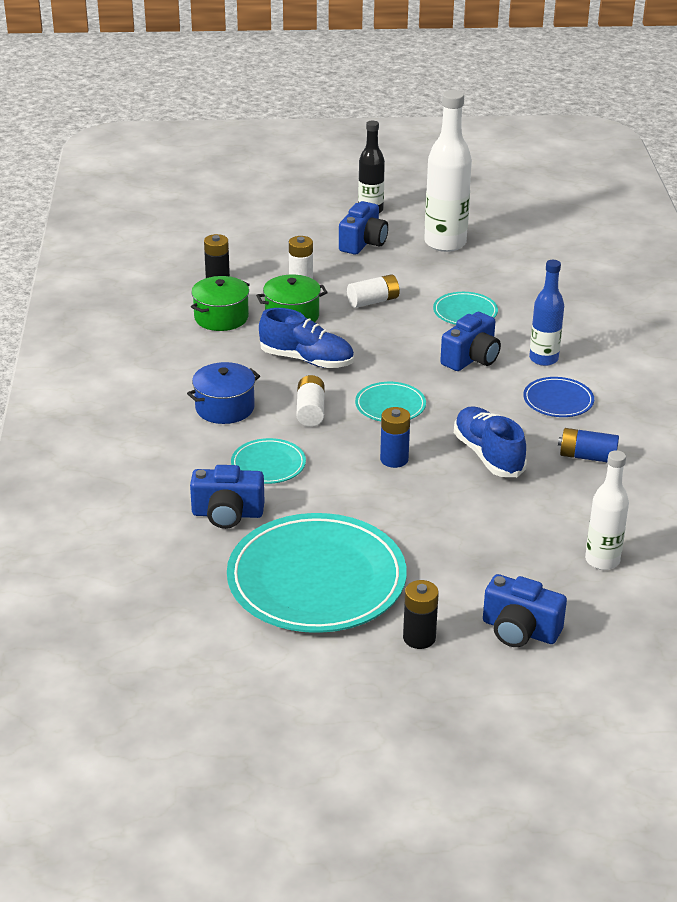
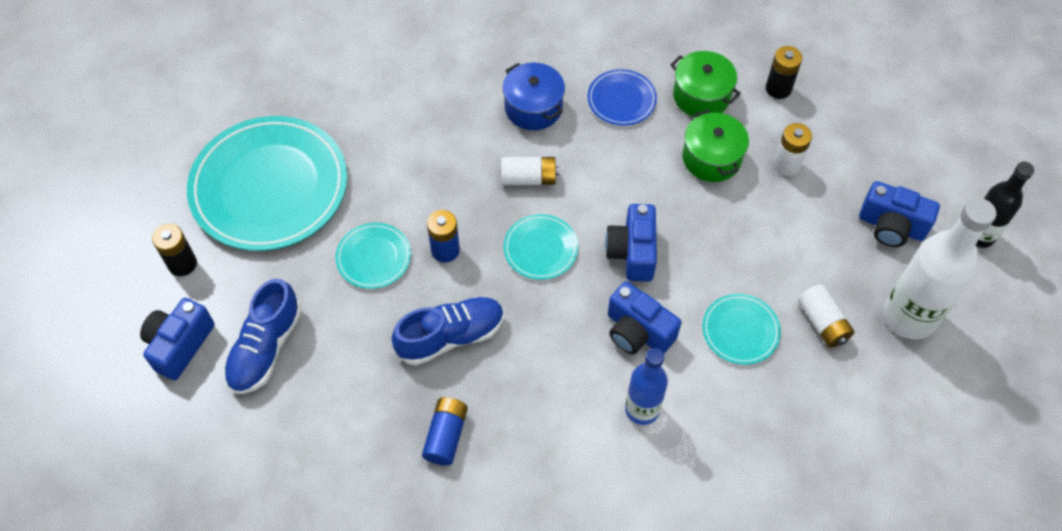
camera: 90 degrees right, 25 degrees up
blue camera [190,465,264,529] -> blue camera moved to [605,204,657,282]
turquoise plate [231,438,306,484] -> turquoise plate moved to [335,223,411,289]
blue shoe [259,308,354,368] -> blue shoe moved to [224,279,302,394]
white battery [347,274,399,308] -> white battery moved to [798,284,854,348]
blue plate [523,377,594,417] -> blue plate moved to [587,69,657,126]
white bottle [585,450,629,570] -> none

